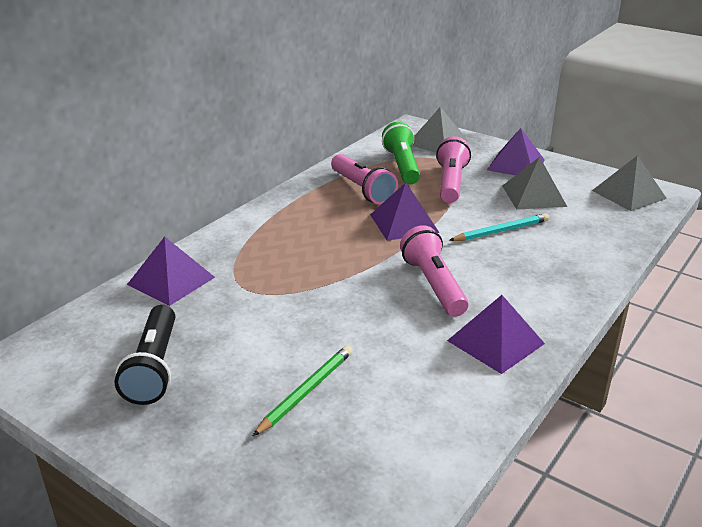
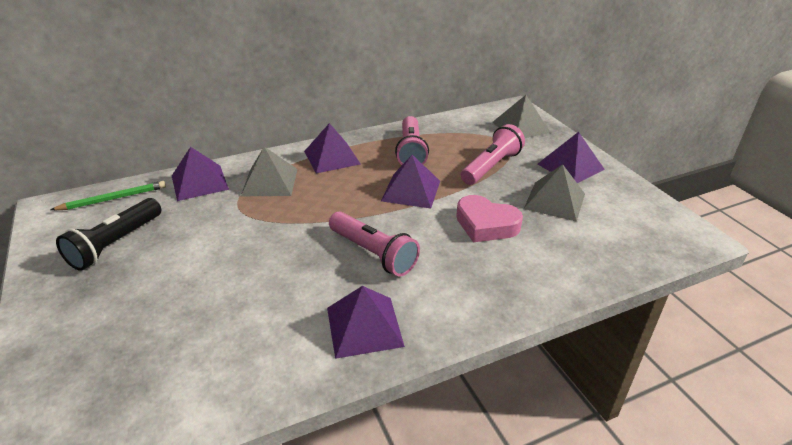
camera: 30 degrees right, 5 degrees up
green pencil [253,345,353,436] -> green pencil moved to [51,181,166,210]
green flashlight [382,122,420,184] -> none
pink flashlight [400,225,469,317] -> pink flashlight turned 120 degrees clockwise [329,212,420,276]
turquoise pencil [450,213,549,241] -> pink heart [456,195,523,242]
grey pyramid [592,155,667,211] -> grey pyramid moved to [241,147,297,196]
none -> purple pyramid [304,123,361,173]

